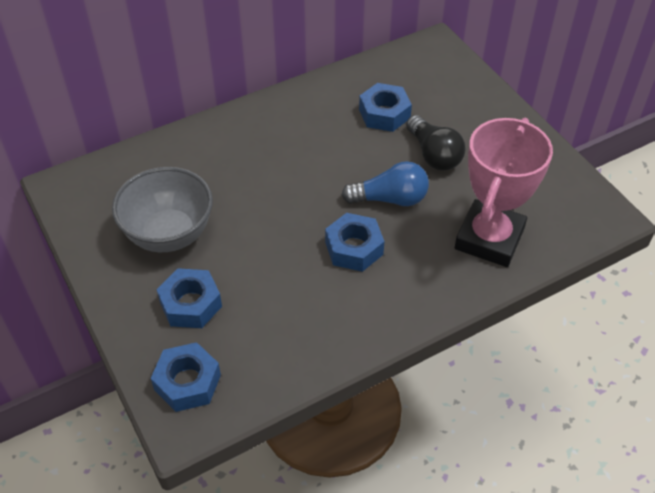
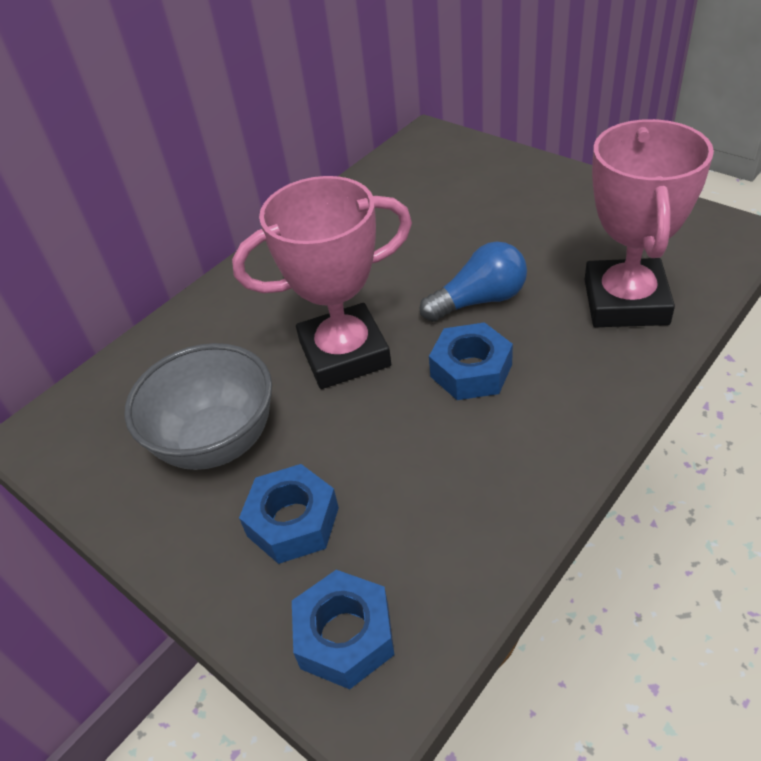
camera: 15 degrees left, 5 degrees down
blue nut [359,83,412,132] -> none
black light bulb [406,115,466,171] -> none
none -> pink trophy [232,176,412,389]

